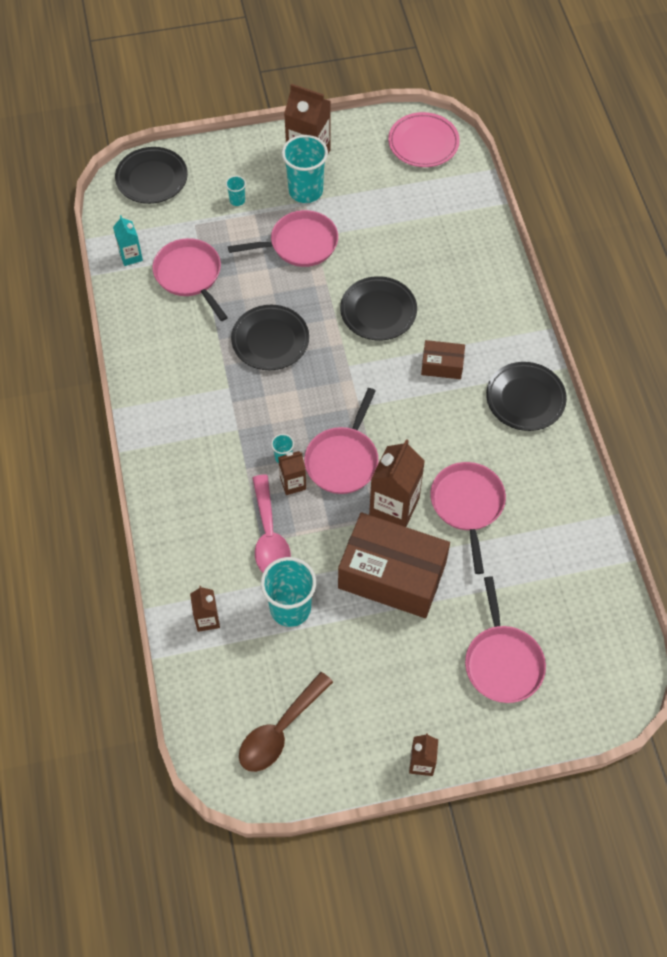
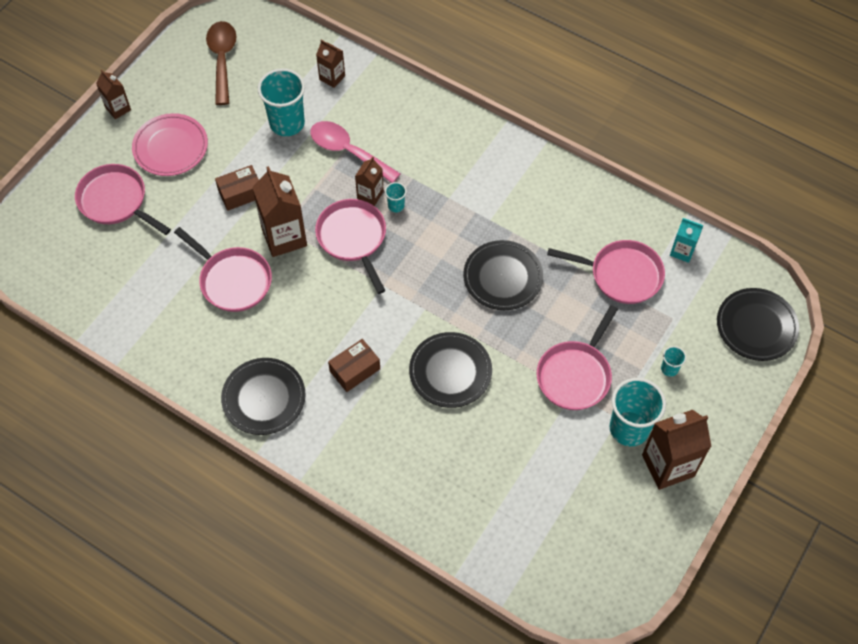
camera: 135 degrees right, 0 degrees up
brown box [338,512,450,618] -> brown box [215,165,259,211], size x0.47
pink plate [388,112,460,167] -> pink plate moved to [132,113,208,176]

